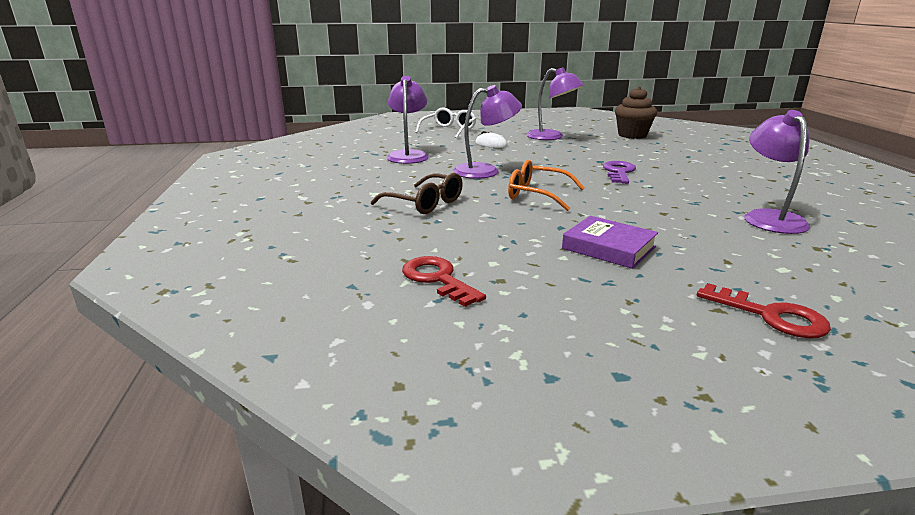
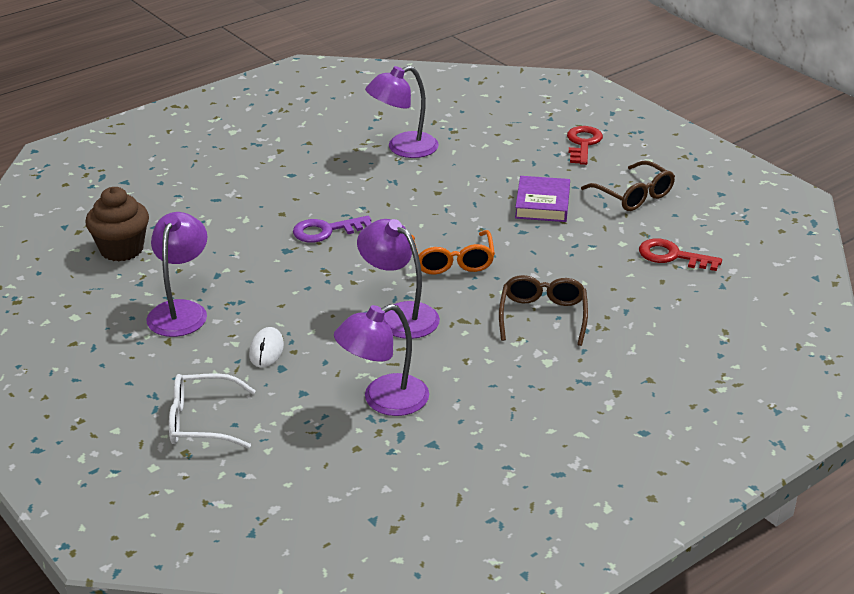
camera: 120 degrees left, 10 degrees up
red key [402,256,486,307] -> red key turned 90 degrees clockwise [639,239,722,271]
none -> brown glasses [581,161,675,211]

